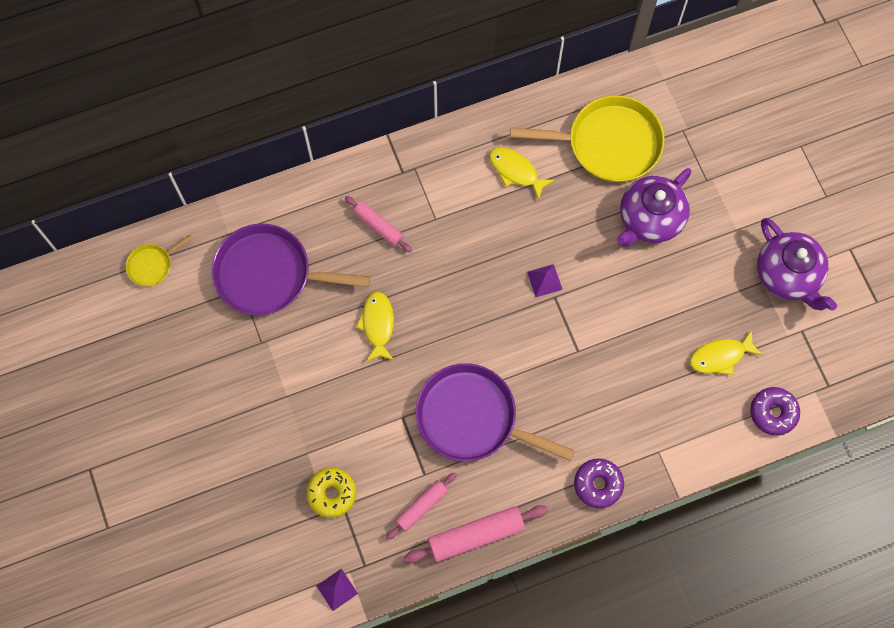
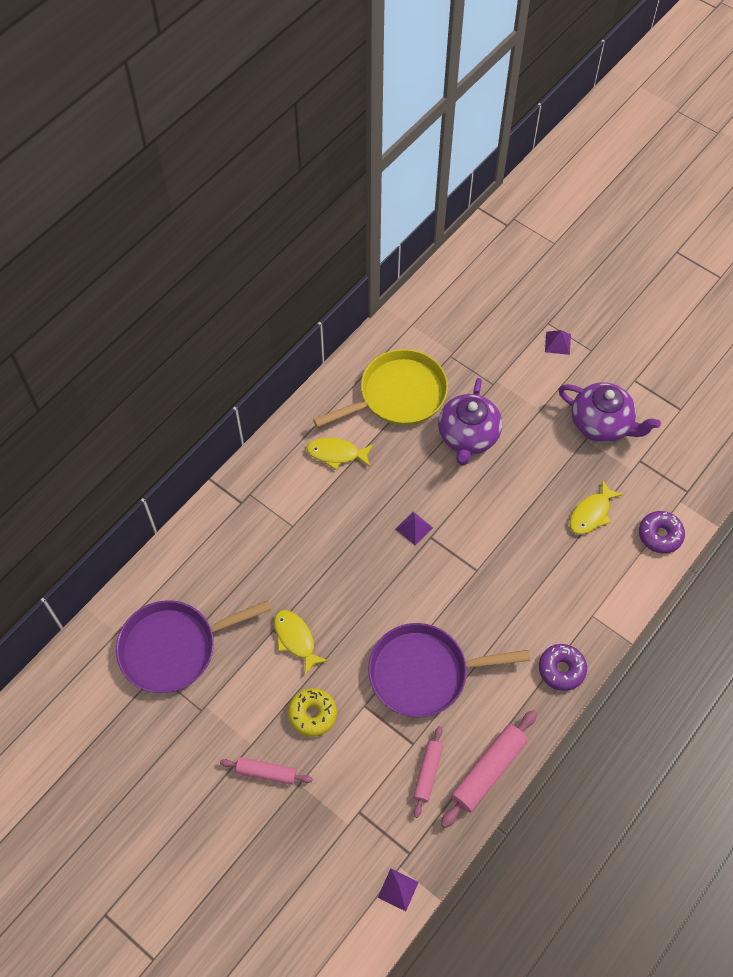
camera: 30 degrees left, 10 degrees down
yellow pan [126,235,192,286] -> none
yellow donut [306,468,356,518] -> yellow donut moved to [288,688,337,737]
pink rolling pin [345,196,412,253] -> pink rolling pin moved to [220,757,312,785]
none -> purple pyramid [545,330,571,355]

